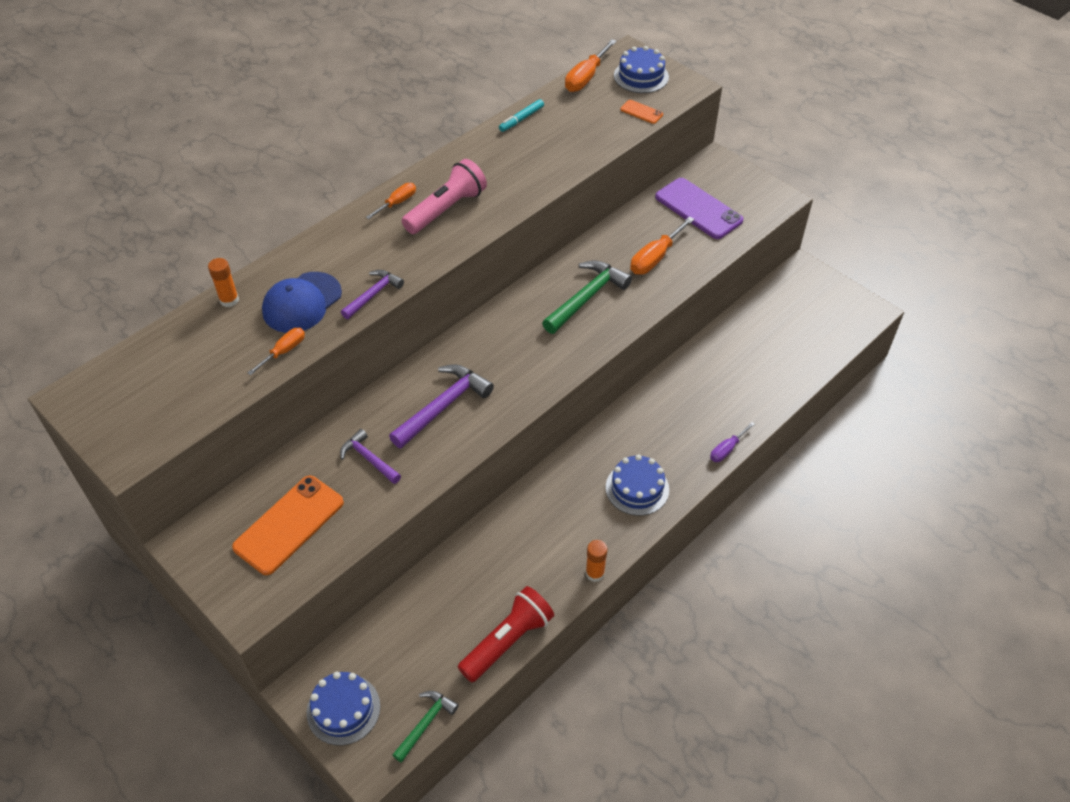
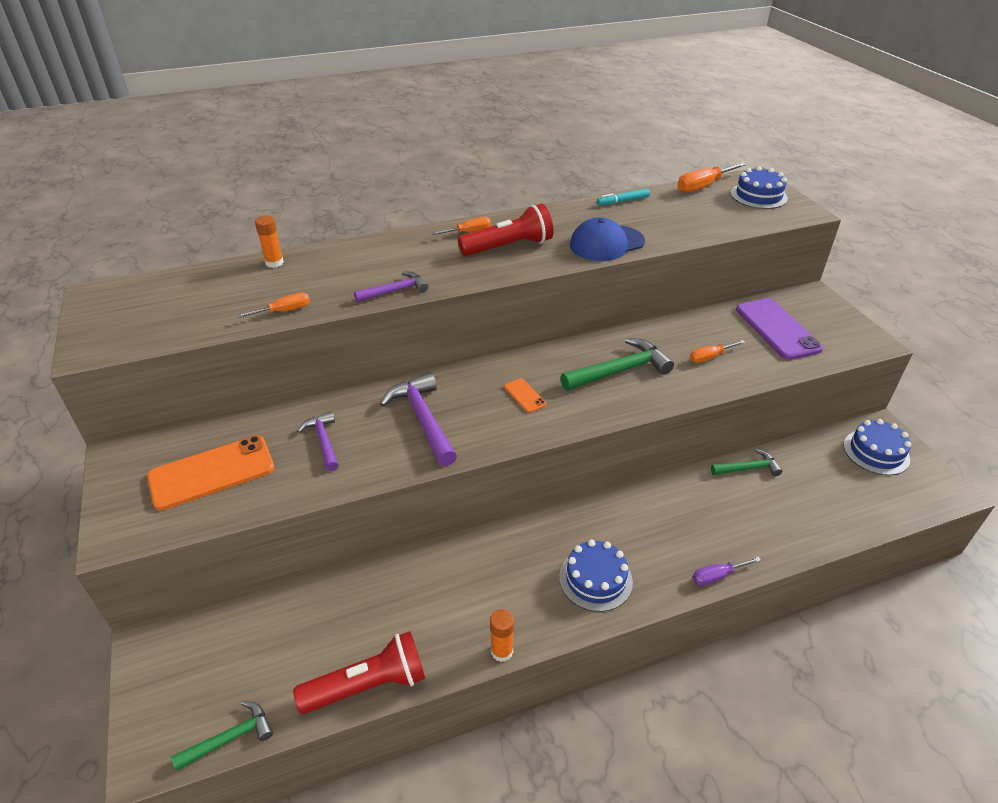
camera: 25 degrees right, 10 degrees down
blue cap [262,272,342,333] -> blue cap moved to [570,217,645,261]
blue cake [307,672,380,745] -> blue cake moved to [844,419,911,475]
purple hammer [389,364,494,449] -> purple hammer turned 90 degrees counterclockwise [380,373,457,466]
pink flashlight [402,159,487,234] -> red flashlight [458,203,553,256]
orange phone [620,100,663,124] -> orange phone moved to [504,378,546,413]
orange screwdriver [630,216,694,275] -> orange screwdriver [690,340,746,363], size x0.62
none -> green hammer [711,449,782,476]

